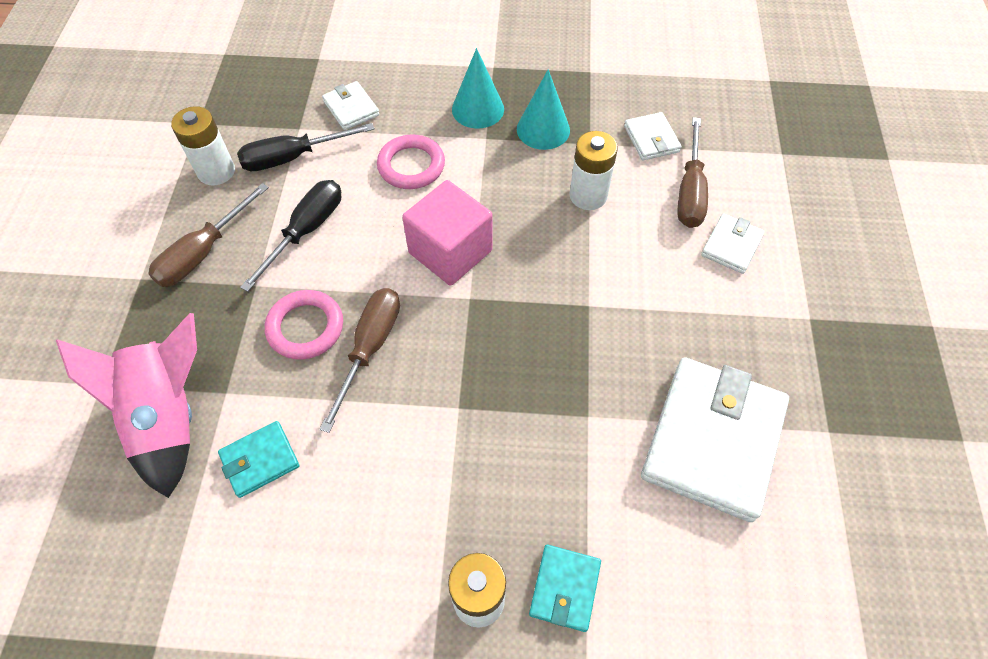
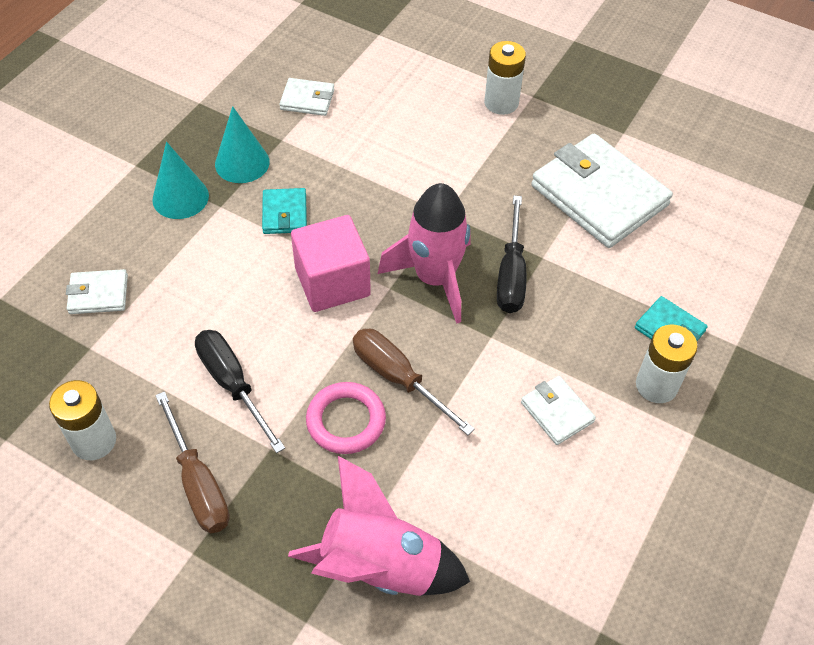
camera: 65 degrees left, 5 degrees down
turquoise wallet [218,421,299,498] -> turquoise wallet moved to [262,188,307,234]
black screwdriver [237,123,375,171] -> black screwdriver moved to [497,196,526,313]
pink ring [377,135,445,189] -> none
white battery [569,131,618,210] -> white battery moved to [484,41,526,115]
brown screwdriver [678,117,708,228] -> none
white wallet [701,214,765,274] -> white wallet moved to [521,376,596,445]
none -> pink rocket [378,183,471,324]

